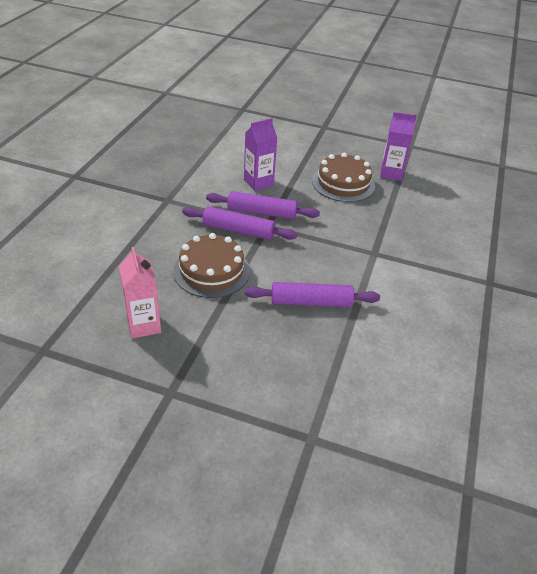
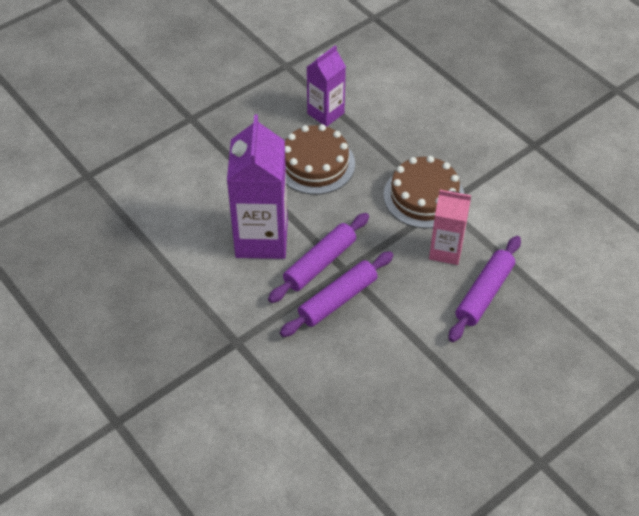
camera: 55 degrees left, 10 degrees up
pink carton [119,247,161,339] -> pink carton moved to [429,190,471,265]
brown cake [173,233,250,298] -> brown cake moved to [384,156,464,229]
purple carton [244,118,277,191] -> purple carton [227,114,288,259], size x1.70

